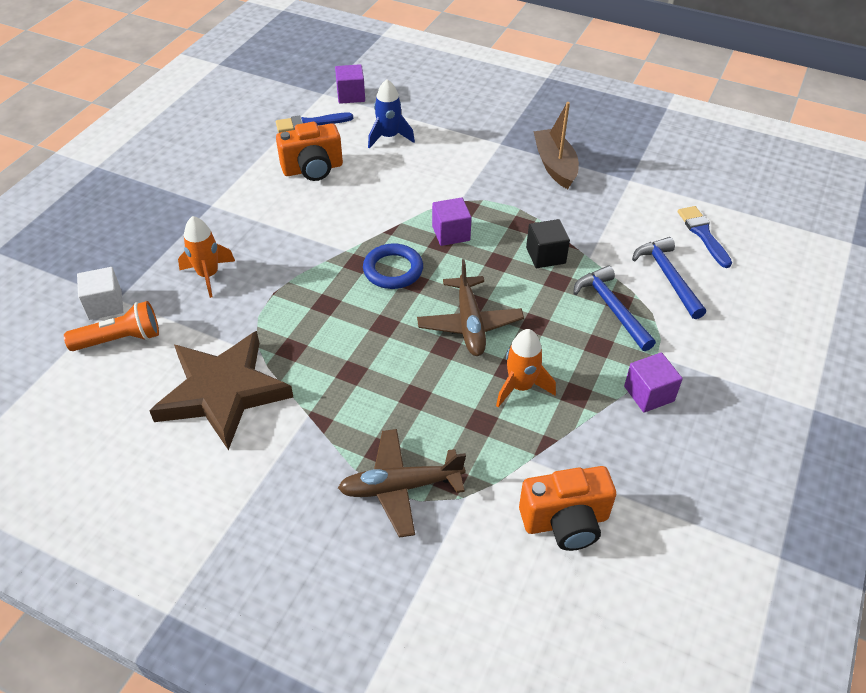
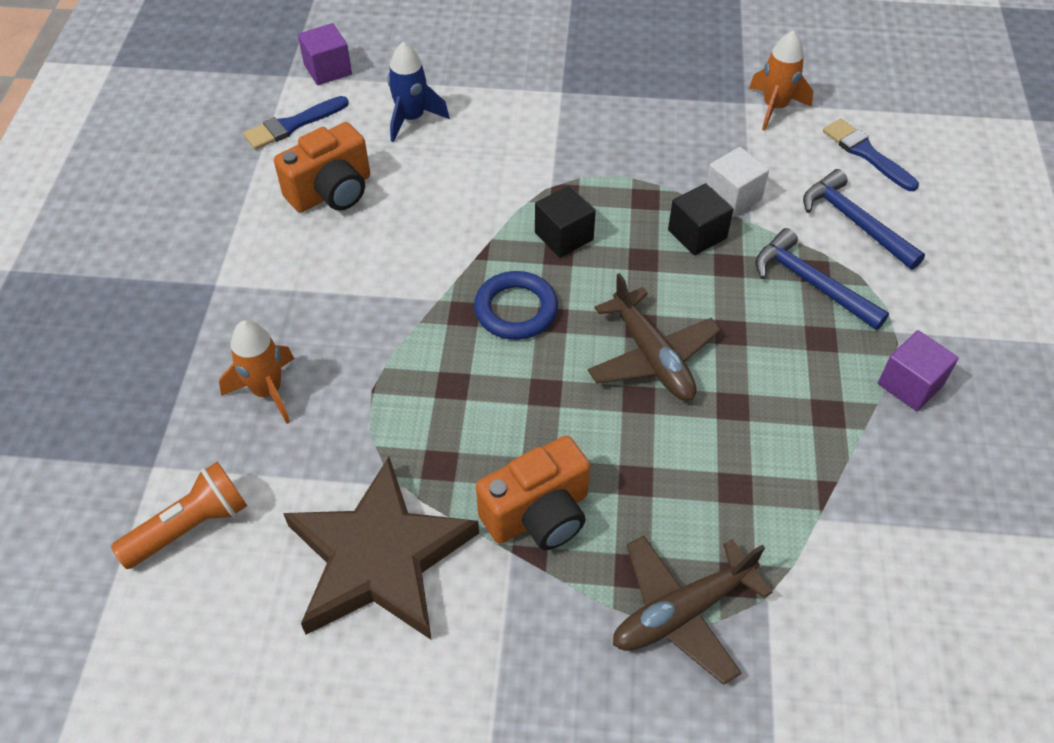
camera: 20 degrees left, 5 degrees up
white cube [77,267,123,320] -> white cube moved to [706,147,769,217]
purple cube [432,197,472,246] -> black cube [535,185,596,258]
orange rocket [496,329,556,407] -> orange rocket moved to [749,30,813,131]
orange camera [519,466,616,551] -> orange camera moved to [476,436,590,550]
brown boat [533,102,579,189] -> none

